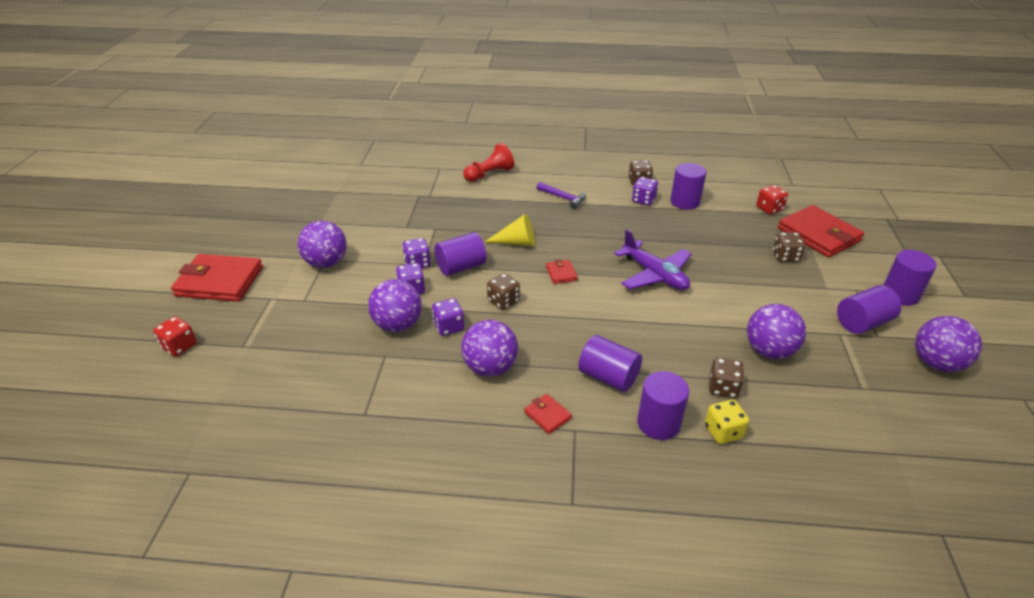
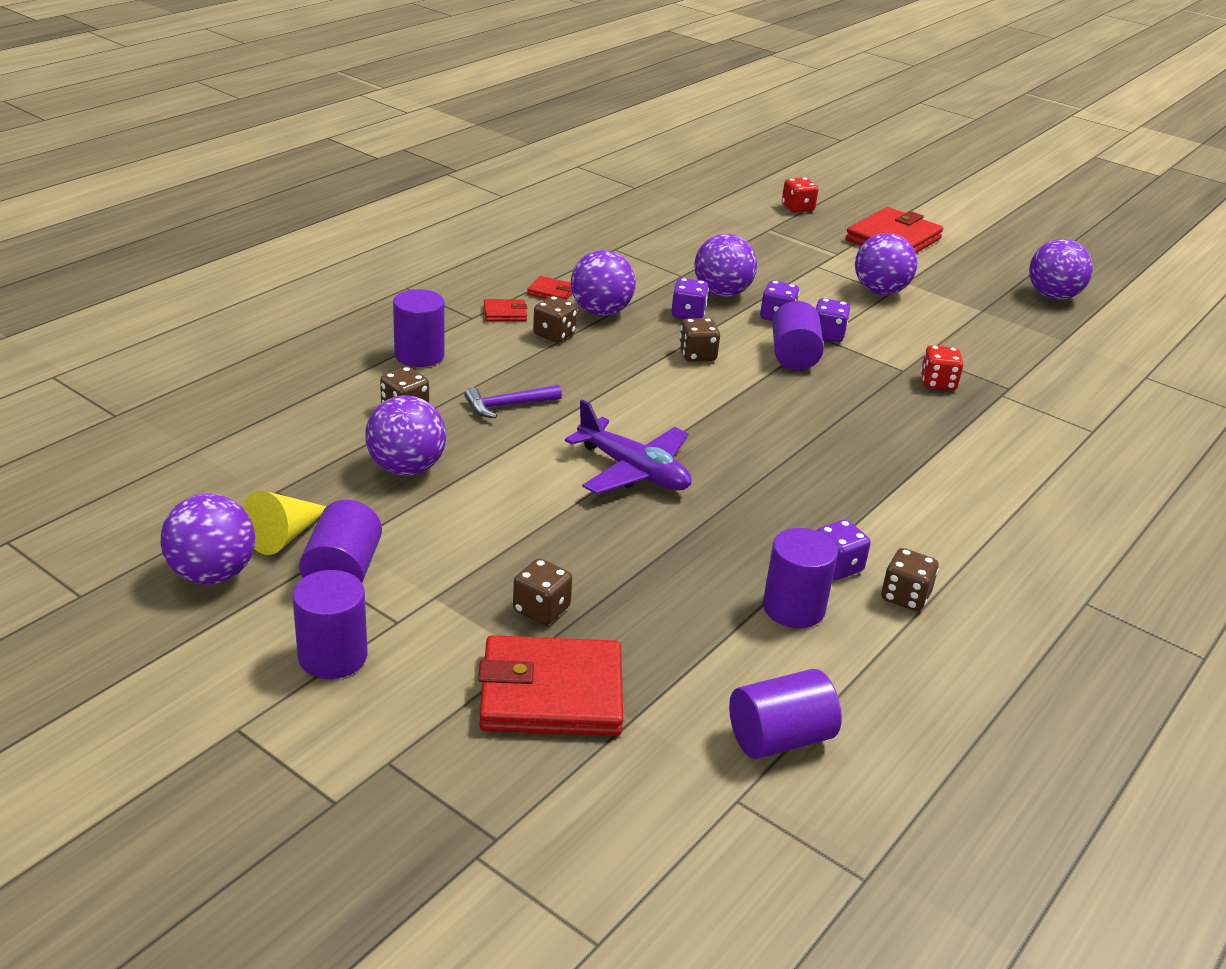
camera: 120 degrees right, 5 degrees down
red pawn [463,143,514,182] -> none
yellow cone [485,214,535,246] -> yellow cone moved to [242,490,327,555]
purple hammer [537,182,586,209] -> purple hammer moved to [464,385,562,418]
red wallet [546,260,578,284] -> red wallet moved to [527,276,572,300]
purple cylinder [578,335,642,392] -> purple cylinder moved to [729,669,842,759]
purple plane [614,229,692,290] -> purple plane turned 135 degrees counterclockwise [565,399,691,494]
yellow dice [705,399,749,444] -> none
red dice [756,185,788,214] -> red dice moved to [921,345,963,391]
none -> brown dice [533,296,577,343]
none -> purple ball [1029,239,1093,300]

